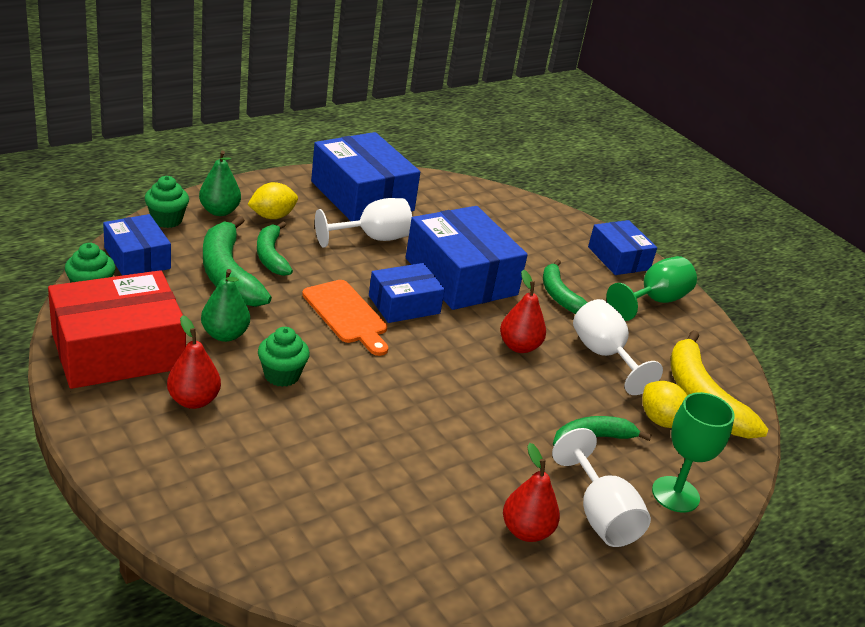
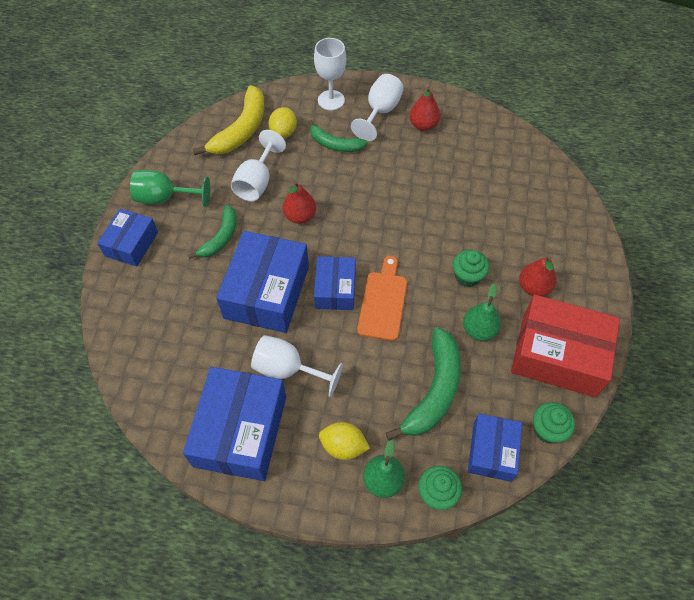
camera: 130 degrees left, 25 degrees up
green banana [257,222,293,276] -> none
blue box [369,263,445,323] -> blue box turned 75 degrees clockwise [314,256,356,310]
green goblet [652,392,735,513] -> white goblet [314,38,346,110]

